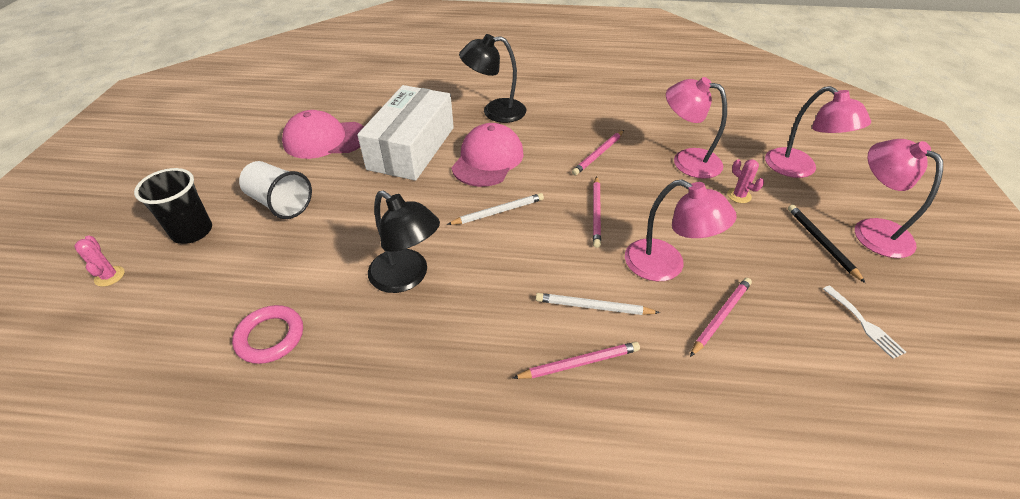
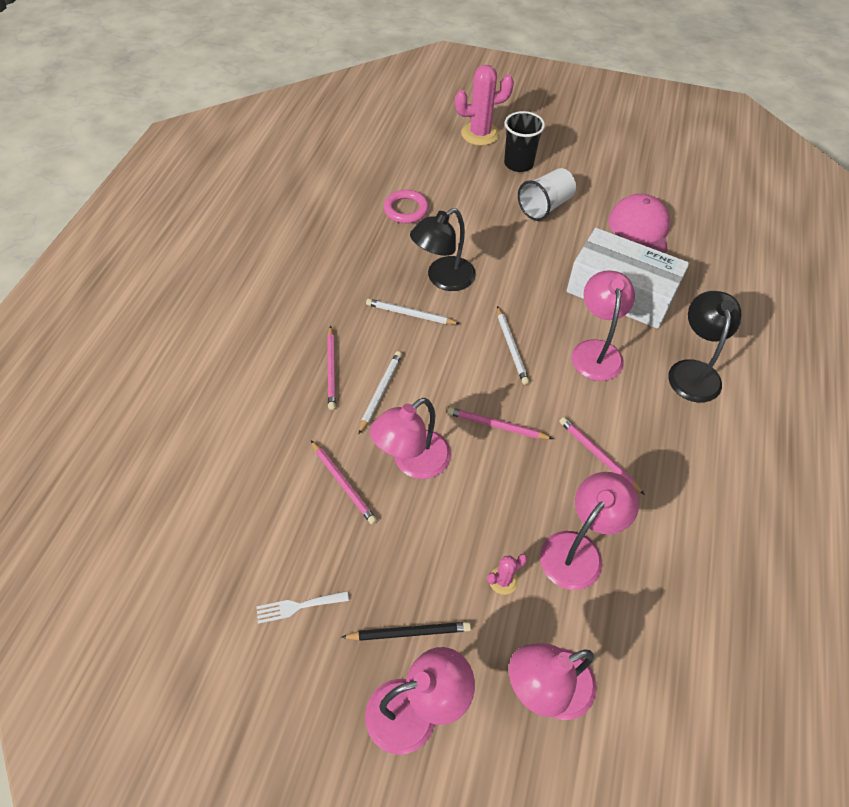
camera: 100 degrees right, 10 degrees up
pink cactus [74,235,125,287] -> pink cactus [455,65,514,146], size x2.08
pink cap [452,123,523,187] -> pink lamp [571,270,635,381]
none -> white pencil [366,299,460,324]

